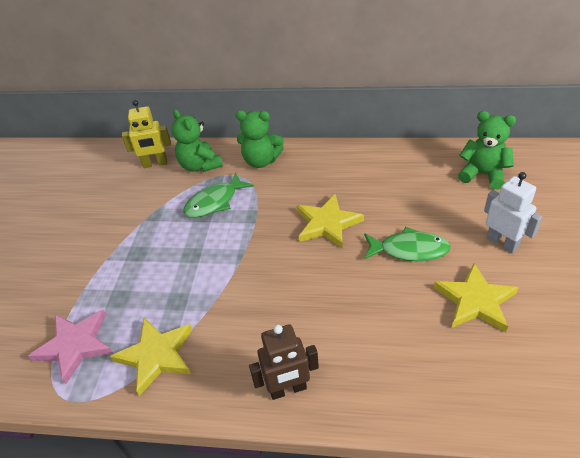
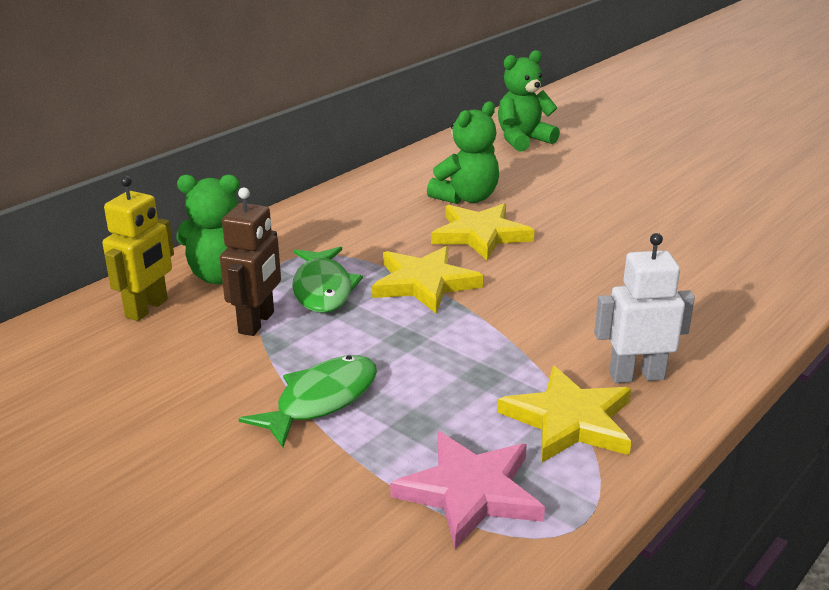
camera: 60 degrees left, 15 degrees down
green teddy bear [236,110,284,168] -> green teddy bear moved to [427,101,499,204]
brown robot [249,325,319,400] -> brown robot moved to [220,188,281,336]
green fish [364,227,451,261] -> green fish moved to [239,355,377,447]
yellow star [434,263,519,332] -> yellow star moved to [372,246,484,314]
white robot [484,172,542,254] -> white robot moved to [594,233,695,383]

